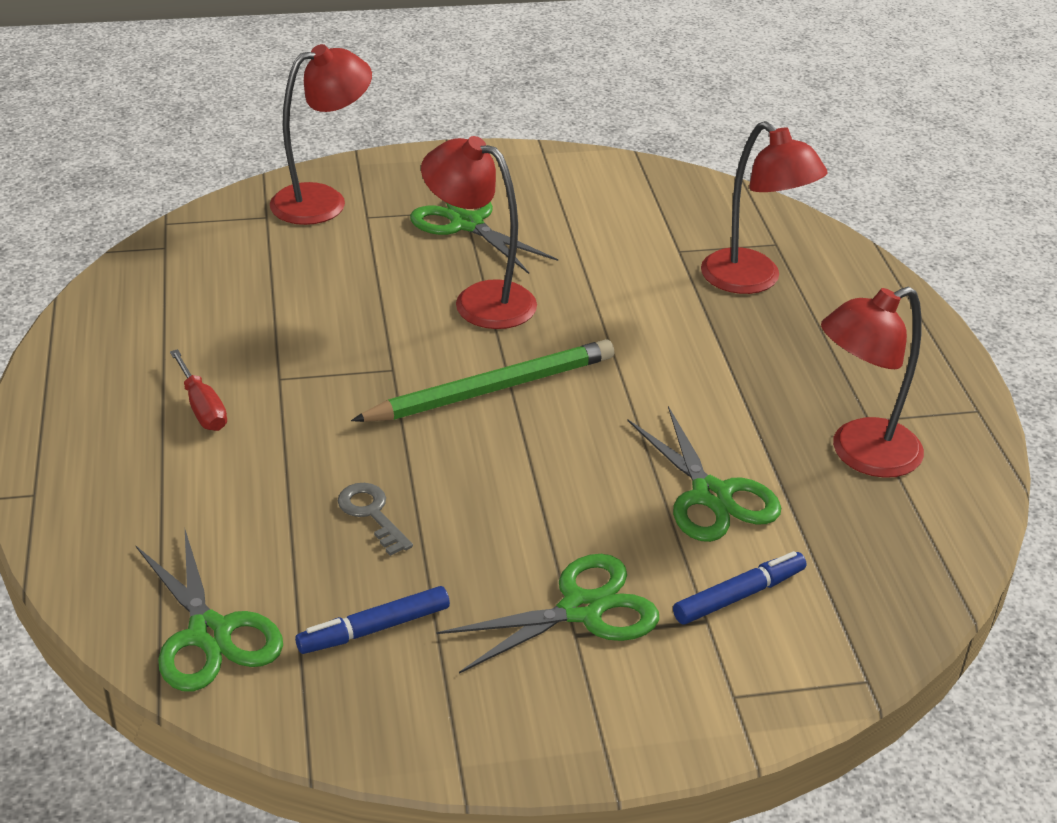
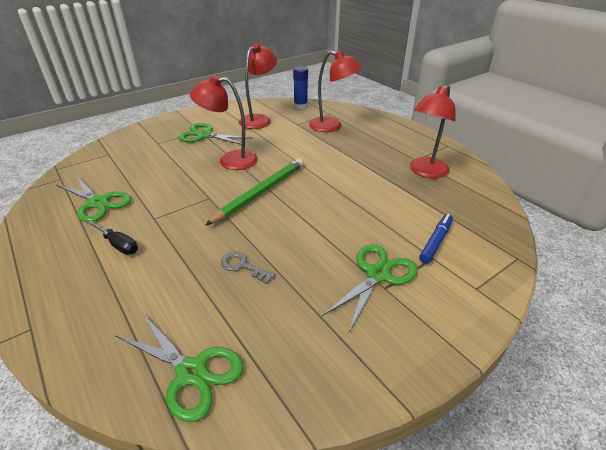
camera: 25 degrees left, 0 degrees up
red screwdriver [170,349,227,431] -> black screwdriver [87,221,138,255]
red lamp [270,44,372,225] -> red lamp moved to [239,43,277,129]
blue marker [295,586,450,654] -> none
green scissors [627,406,781,542] -> green scissors moved to [57,176,132,222]
none -> blue glue stick [293,66,308,109]

